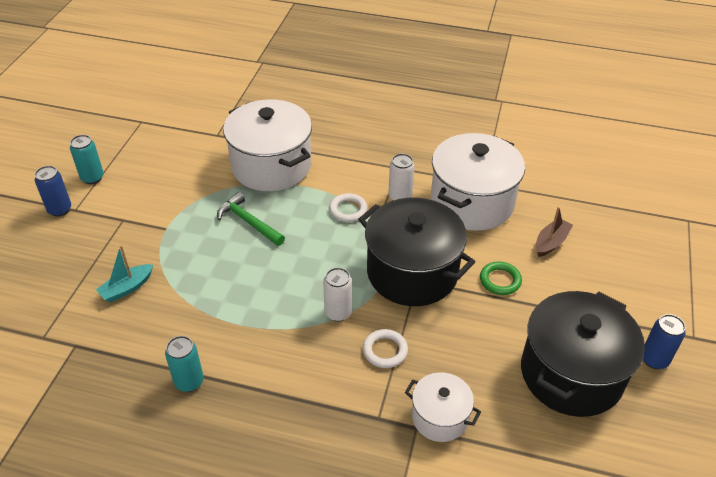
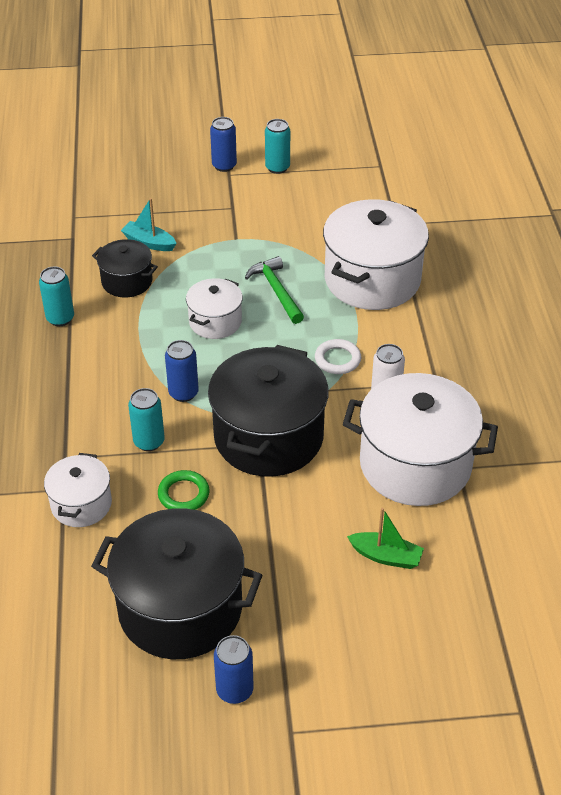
camera: 70 degrees right, 0 degrees up
green hammer [217,192,285,246] -> green hammer turned 45 degrees counterclockwise [245,256,304,324]
white can [323,267,352,322] -> blue can [165,340,199,402]
white ring [363,329,408,368] -> turquoise can [128,388,165,451]
green ring [480,261,522,295] -> green ring moved to [158,470,210,510]
brown boat [536,207,573,257] -> green boat [347,508,424,569]
none -> black pot [92,239,158,297]
none -> white pot [186,278,243,339]

